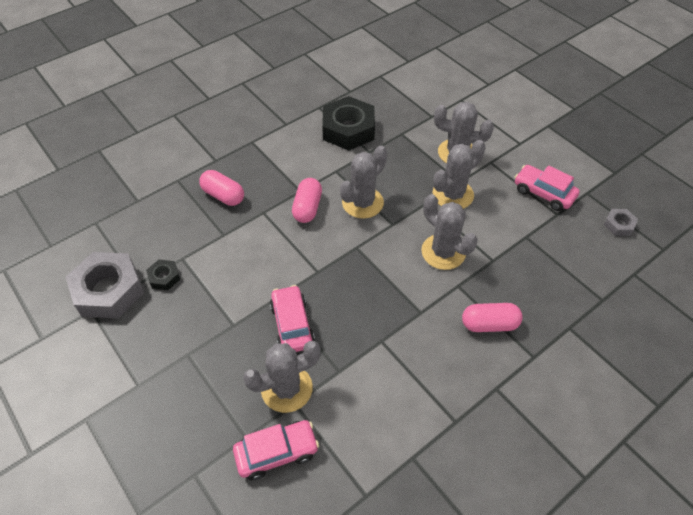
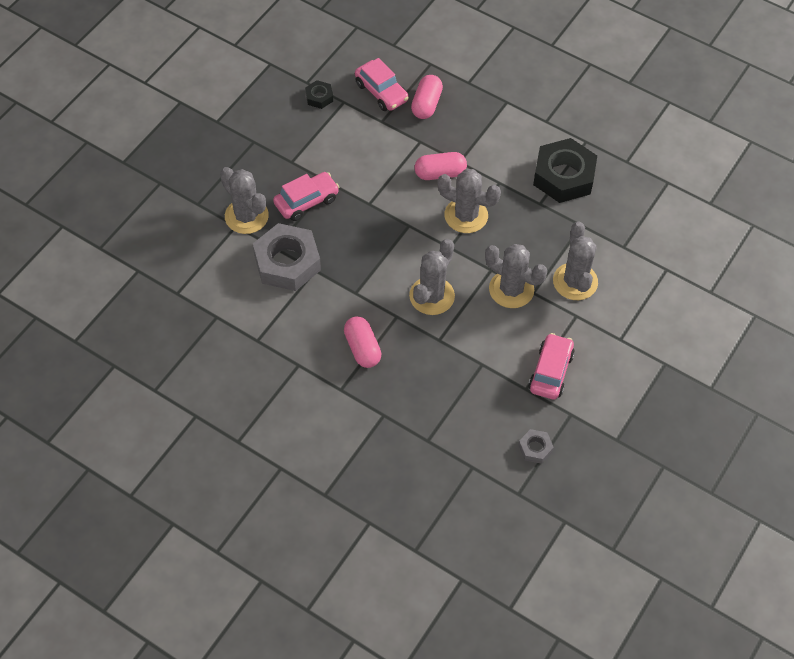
camera: 70 degrees right, 5 degrees up
grey nut [66,252,144,318] -> grey nut moved to [253,223,321,291]
pink car [233,420,319,480] -> pink car moved to [355,58,409,111]

